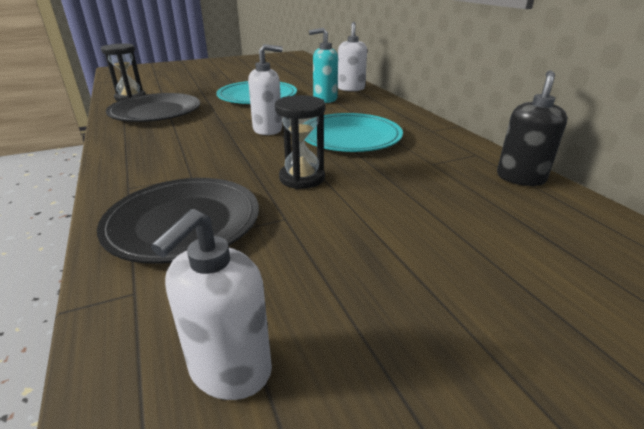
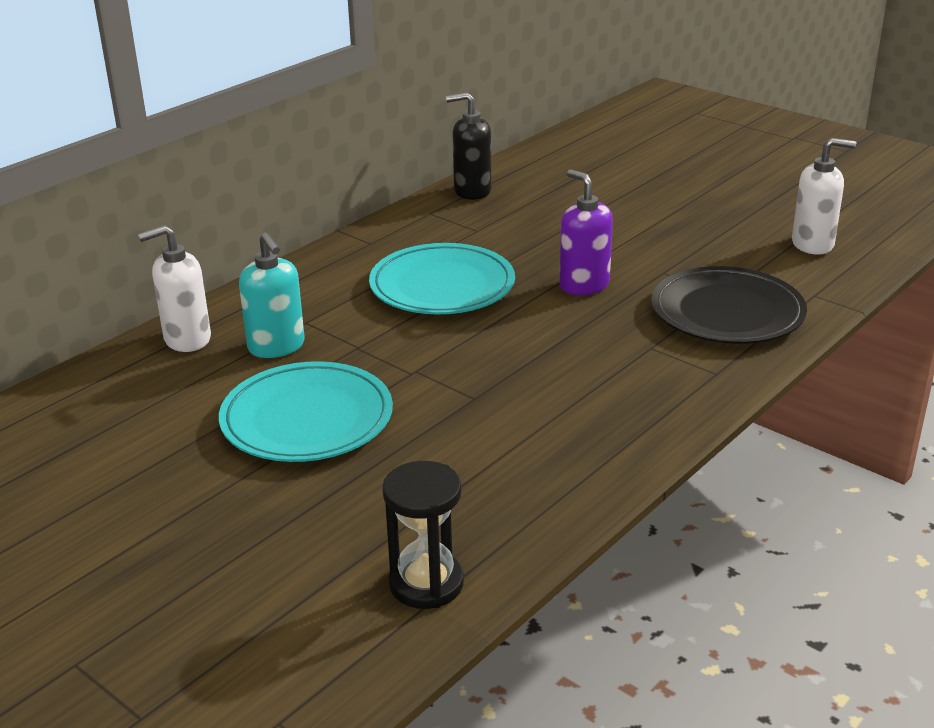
camera: 115 degrees left, 0 degrees up
black plate [106,93,200,122] -> none
white soap dispenser [248,44,283,135] -> none
black hourglass [275,95,325,189] -> purple soap dispenser [559,169,613,295]

